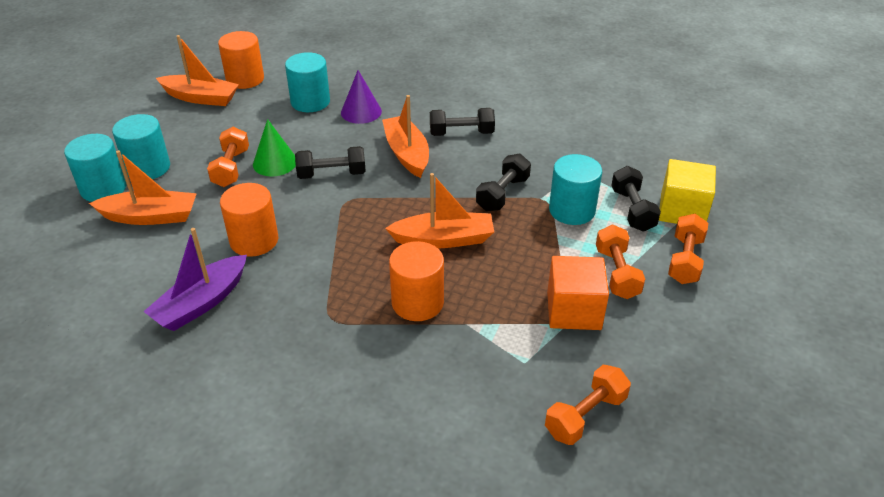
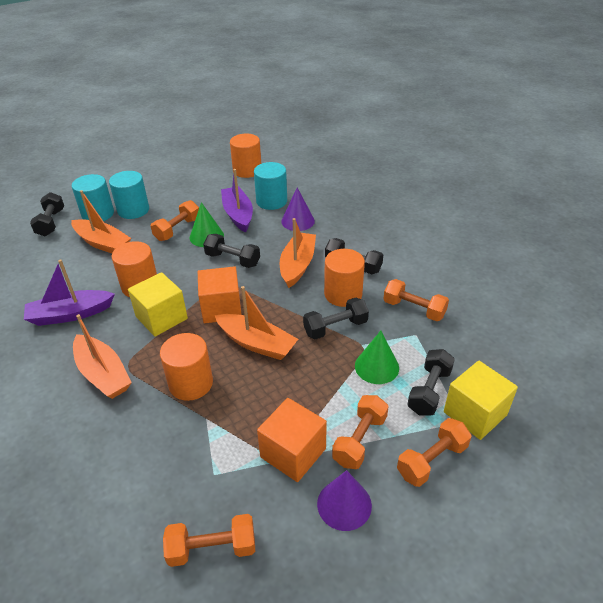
camera: 35 degrees right, 0 degrees up
orange boat [156,35,239,106] -> orange boat moved to [73,314,132,399]
turquoise cylinder [549,154,602,225] -> green cone [355,331,399,384]
none -> black dumbbell [30,192,64,236]
none -> yellow cube [128,272,188,337]
none -> orange cube [198,266,242,323]
none -> purple boat [221,169,253,232]
none -> purple cone [317,470,372,531]
none -> orange cylinder [324,249,365,307]
none -> orange dumbbell [383,279,449,321]

